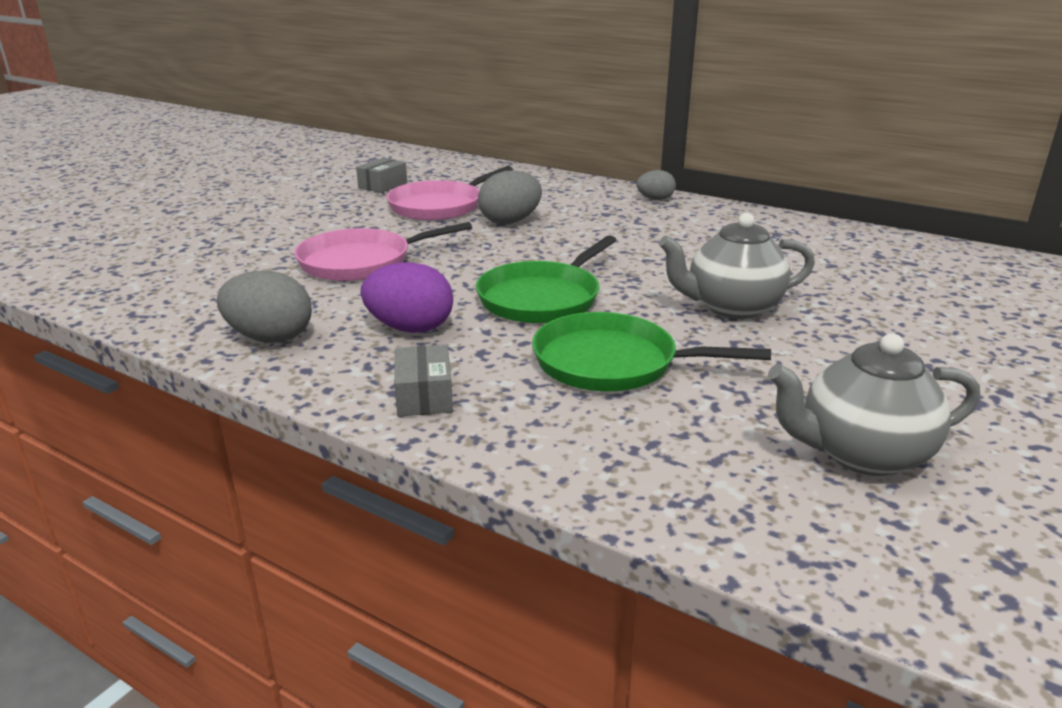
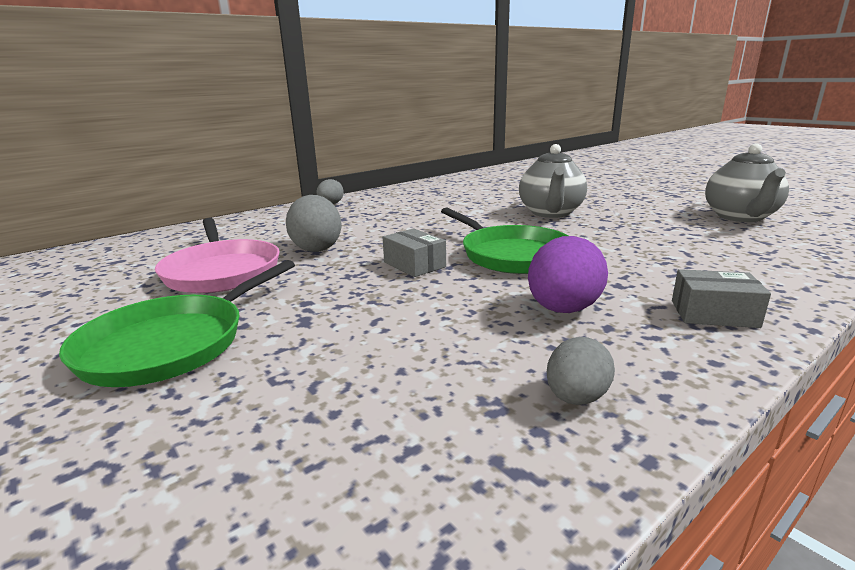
camera: 70 degrees left, 5 degrees down
grey egg [217,271,312,343] -> grey egg [547,337,615,405], size x0.62
pink pan [294,222,472,281] -> none
grey box [356,158,407,193] -> grey box moved to [383,229,446,277]
green pan [532,312,771,391] -> green pan moved to [59,260,295,387]

